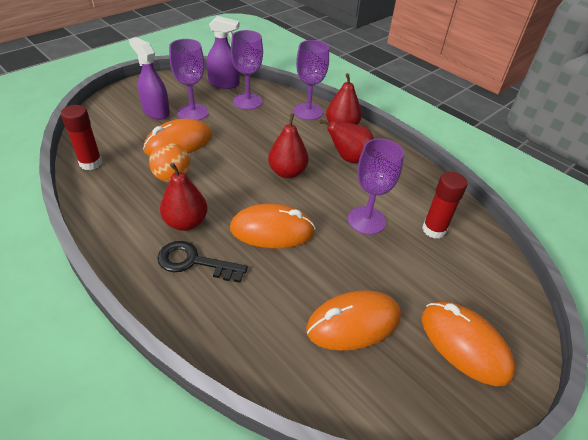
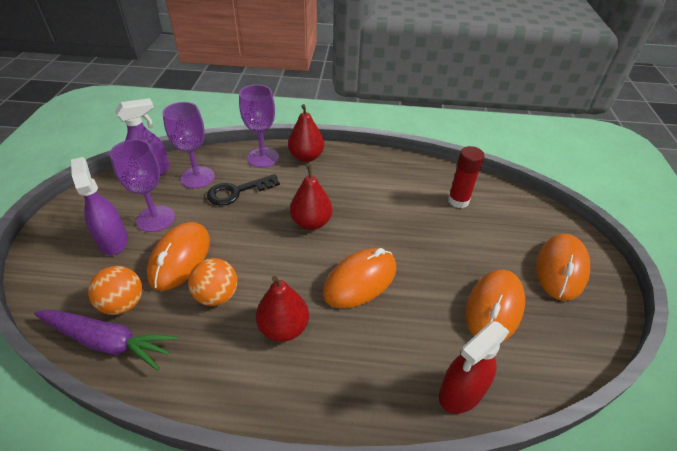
camera: 40 degrees left, 0 degrees up
red glue stick [61,105,102,170] -> purple carrot [34,310,178,371]
purple spray bottle [129,37,170,120] -> purple spray bottle turned 60 degrees clockwise [71,157,128,255]
black key [158,241,248,283] -> black key moved to [207,174,280,206]
red pear [319,119,374,163] -> none
purple goblet [348,138,404,235] -> none
orange mouse [422,302,515,386] -> orange mouse turned 75 degrees counterclockwise [536,234,590,301]
none -> orange ball [88,266,142,315]
none -> red spray bottle [439,322,510,414]

